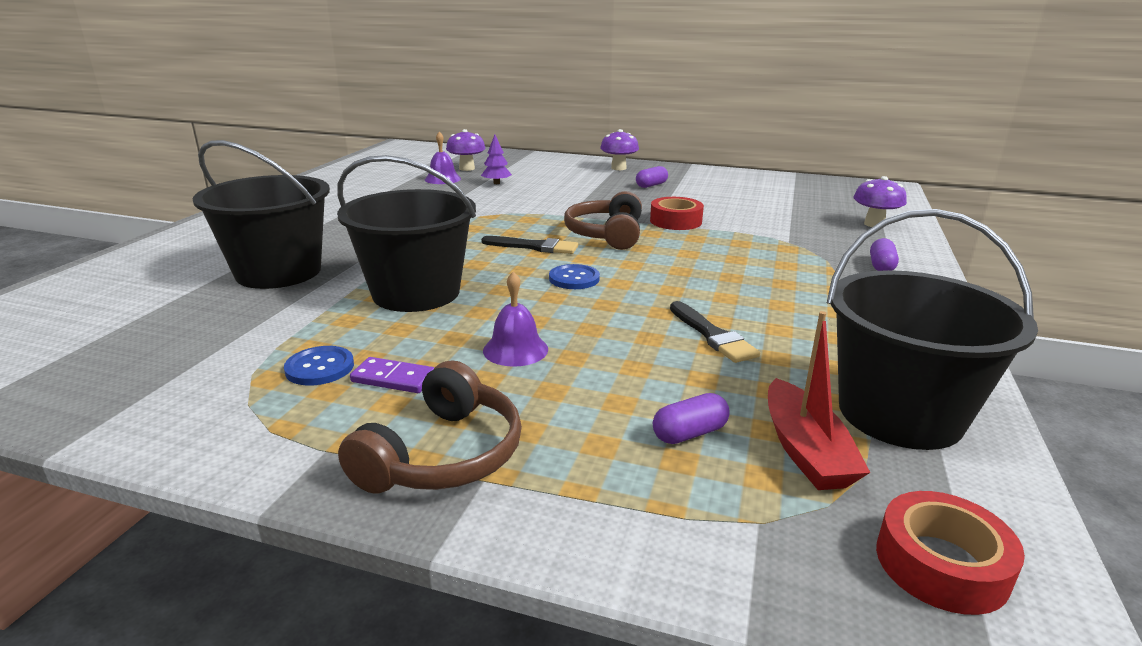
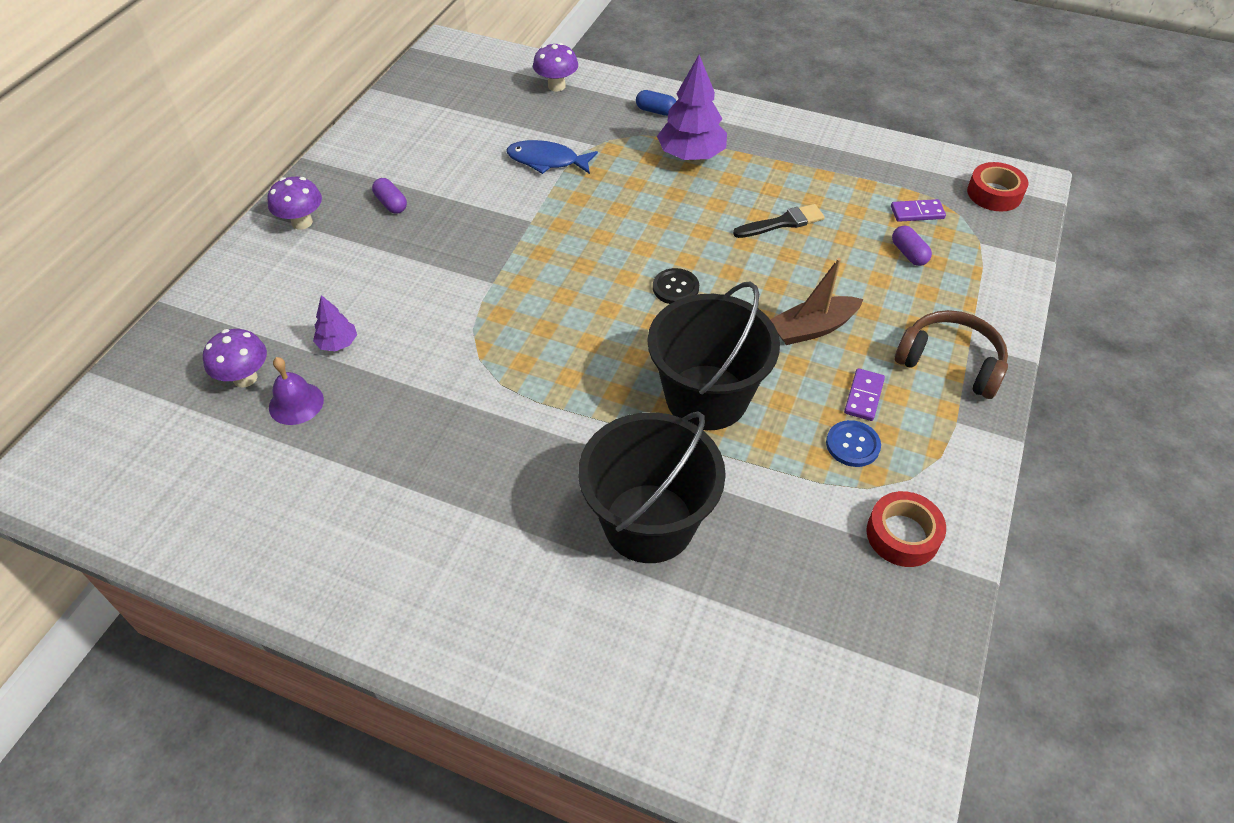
camera: 85 degrees left, 25 degrees up
black brush [481,236,578,254] -> none
purple bell [483,271,548,367] -> brown boat [770,258,863,345]
blue button [549,264,600,289] -> black button [653,268,699,304]
brown headphones [564,191,642,250] -> none
red tape [650,197,704,230] -> red tape moved to [866,491,946,567]
red boat [768,311,870,490] -> purple domino [891,199,946,222]
black bucket [827,209,1038,450] -> none
purple capsule [870,238,899,271] -> blue capsule [636,90,676,116]
none -> blue fish [507,140,598,174]
none -> purple tree [657,55,727,160]

